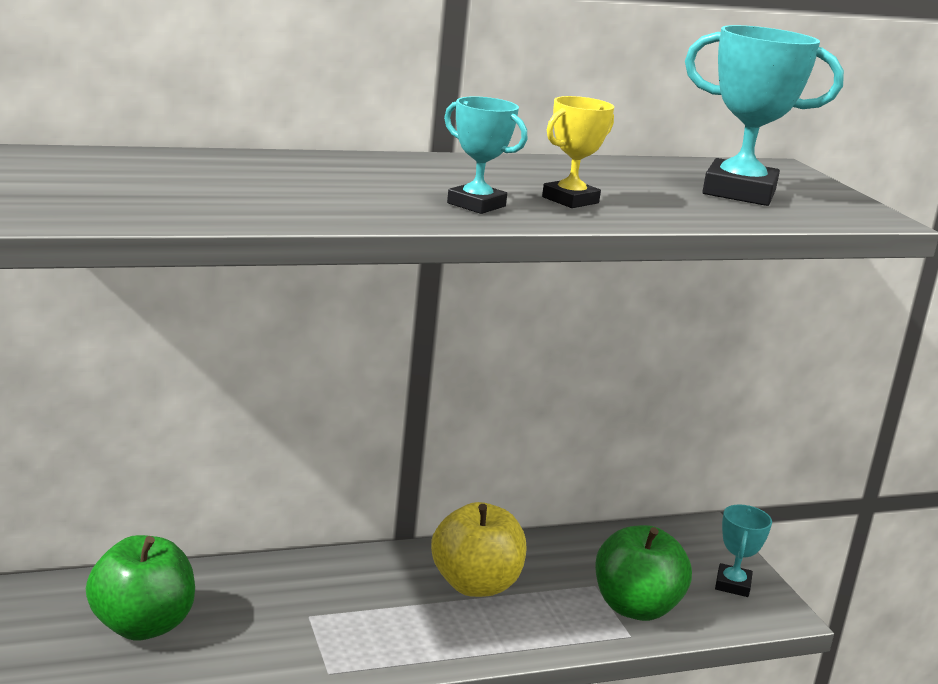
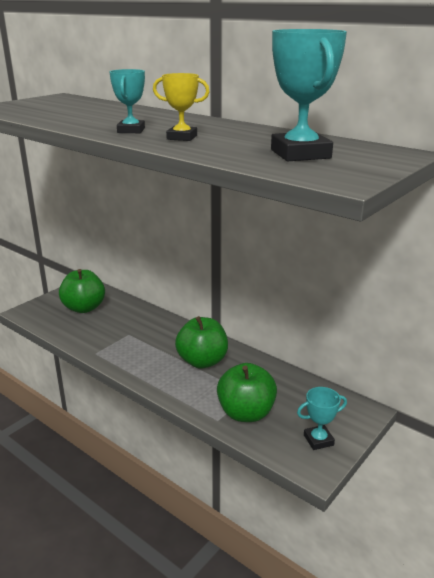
camera: 60 degrees right, 5 degrees up
yellow apple [431,502,526,597] -> green apple [175,316,228,369]

